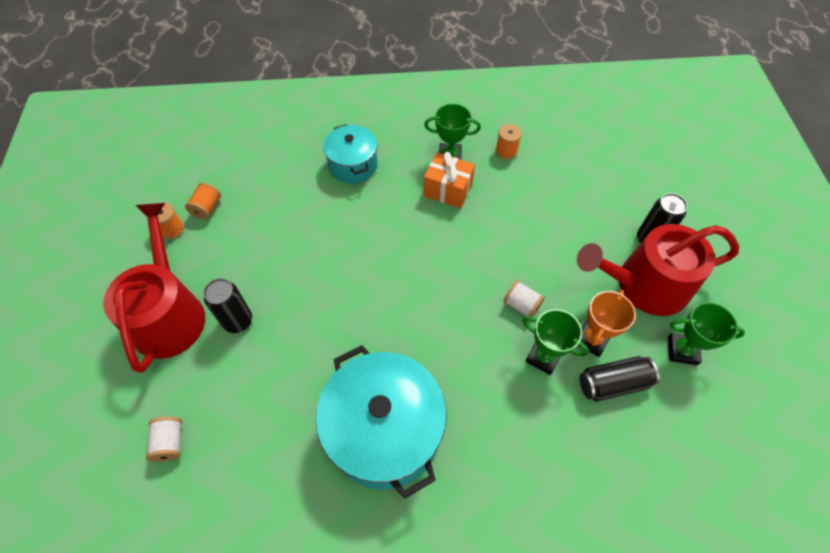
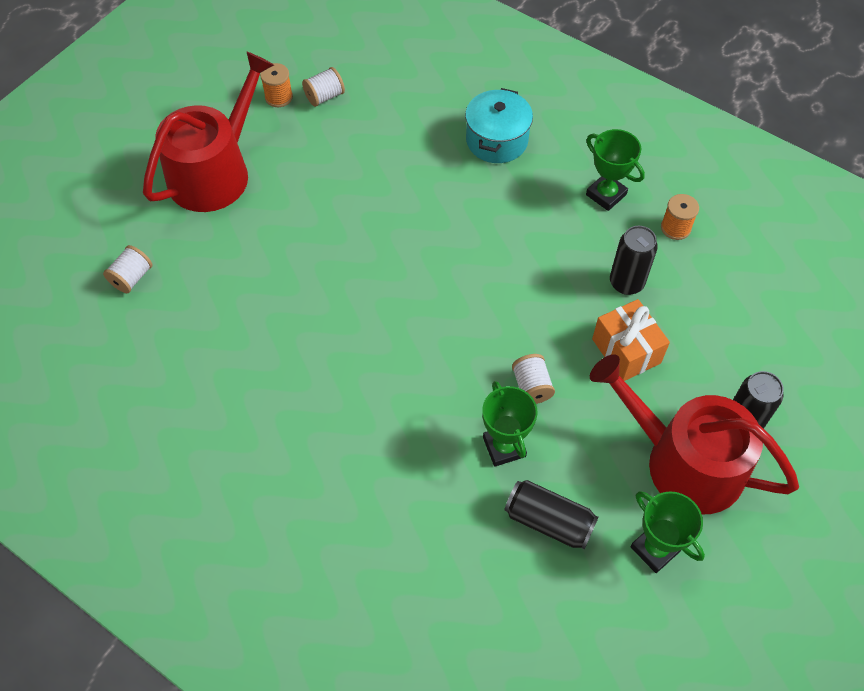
camera: 40 degrees right, 0 degrees up
orange spool [185,182,221,220] -> white spool [302,67,345,107]
black can [203,278,252,333] -> black can moved to [610,226,658,295]
turquoise pot [316,345,447,499] -> none
orange gift [424,152,475,208] -> orange gift moved to [592,299,670,381]
orange trophy [578,290,636,357] -> none

